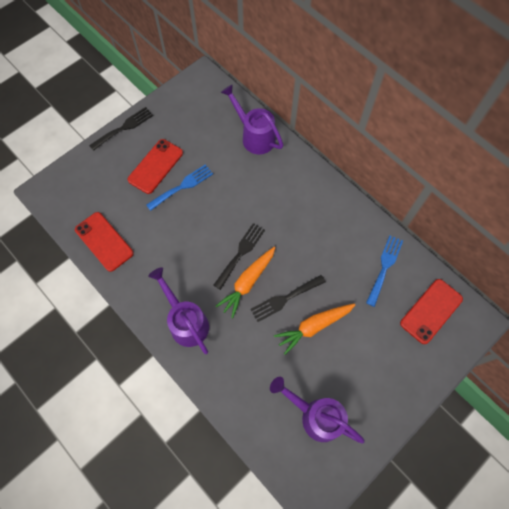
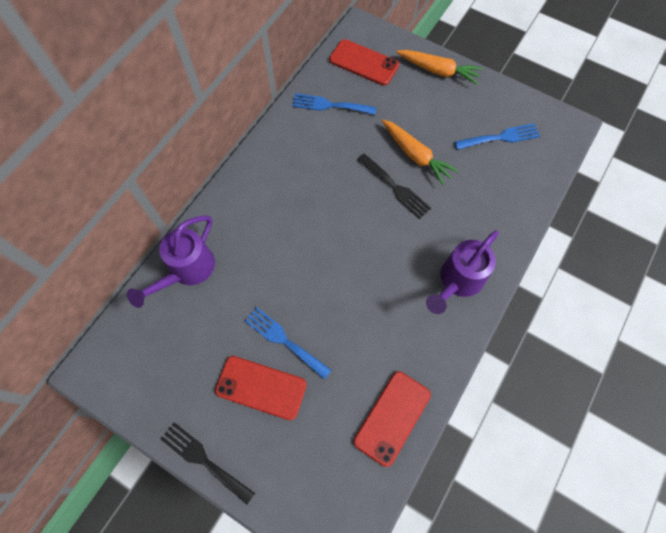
camera: 105 degrees left, 0 degrees up
black fork [213,223,265,290] -> none
orange carrot [216,247,275,318] -> orange carrot moved to [396,50,483,85]
purple watering can [270,377,365,444] -> blue fork [454,123,540,150]

